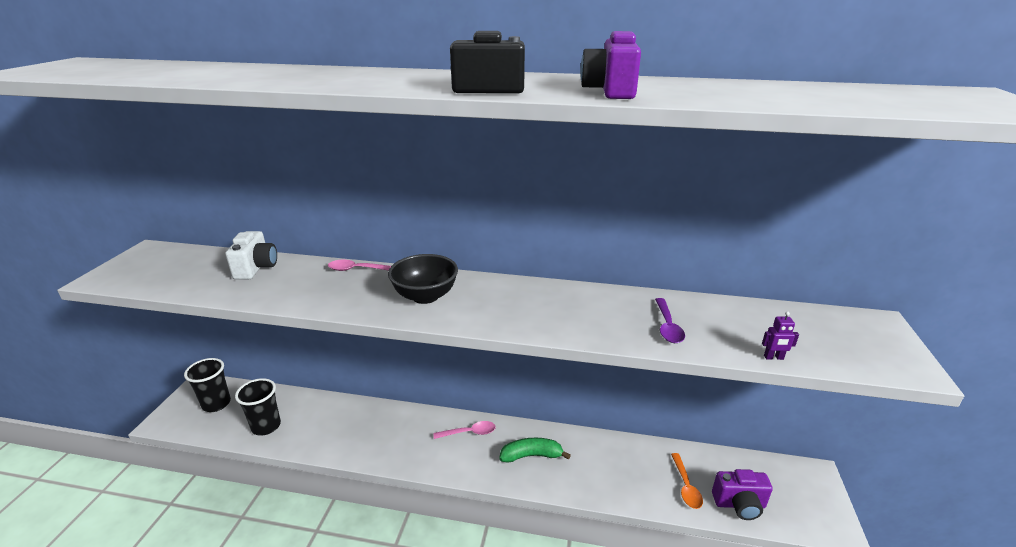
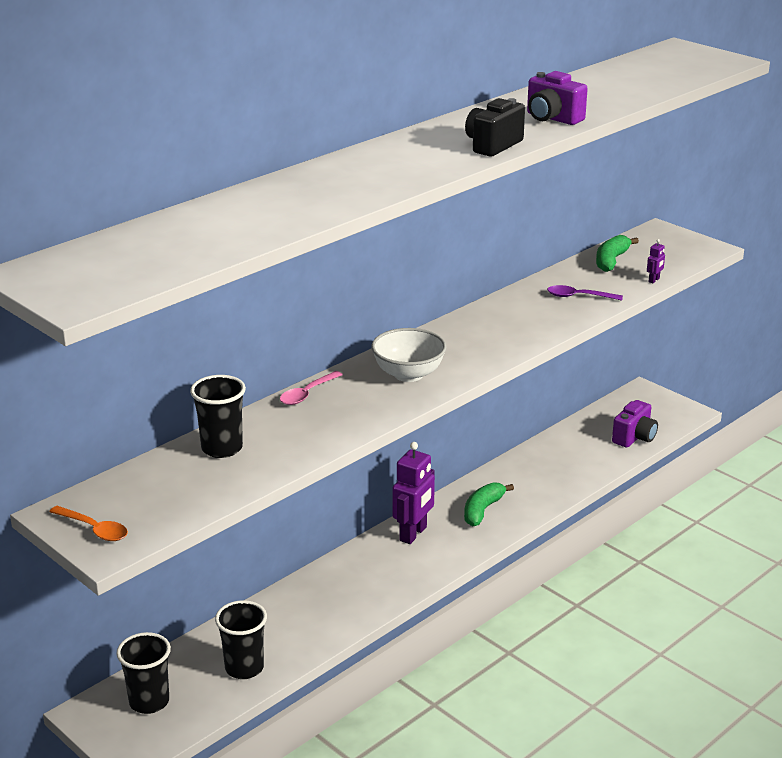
camera: 55 degrees left, 0 degrees up
white camera [225,231,277,280] -> black cup [190,375,246,458]
black bowl [388,254,458,304] -> white bowl [371,328,447,382]
pink spoon [433,421,496,439] -> purple robot [392,442,435,544]
purple spoon [655,298,685,343] -> purple spoon turned 150 degrees clockwise [547,285,623,301]
orange spoon [671,453,703,509] -> orange spoon moved to [49,506,128,541]
none -> green banana [596,235,639,272]

